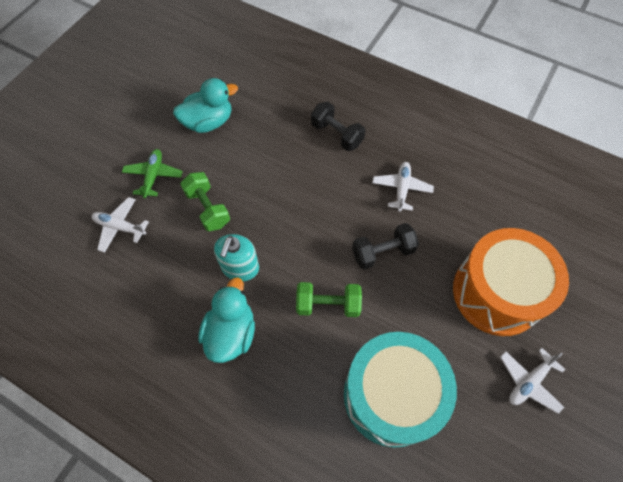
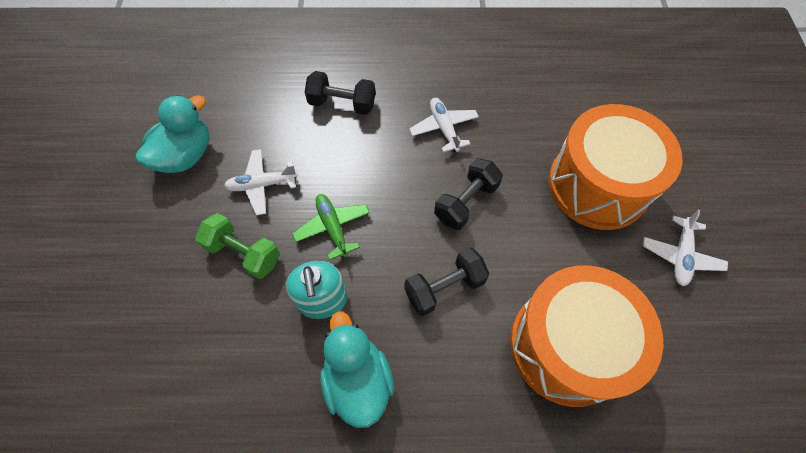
camera: 30 degrees left, 0 degrees up
white plane [92,197,149,253] -> white plane moved to [224,149,298,216]
green plane [122,149,183,198] -> green plane moved to [292,194,370,260]
green dumbbell [296,282,362,317] -> black dumbbell [404,247,489,316]
turquoise drum [344,332,457,448] -> orange drum [510,265,664,407]

